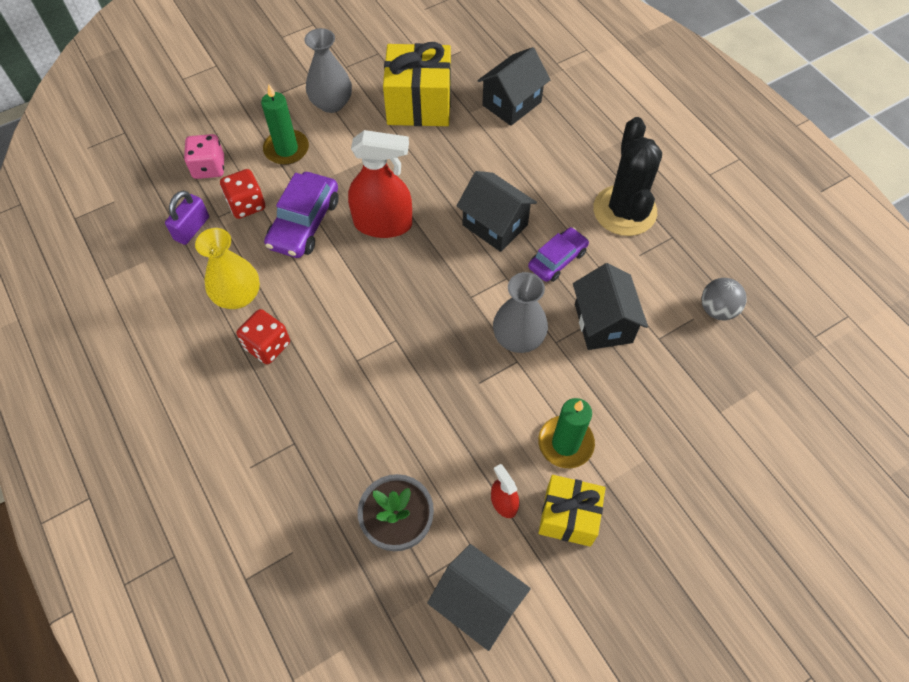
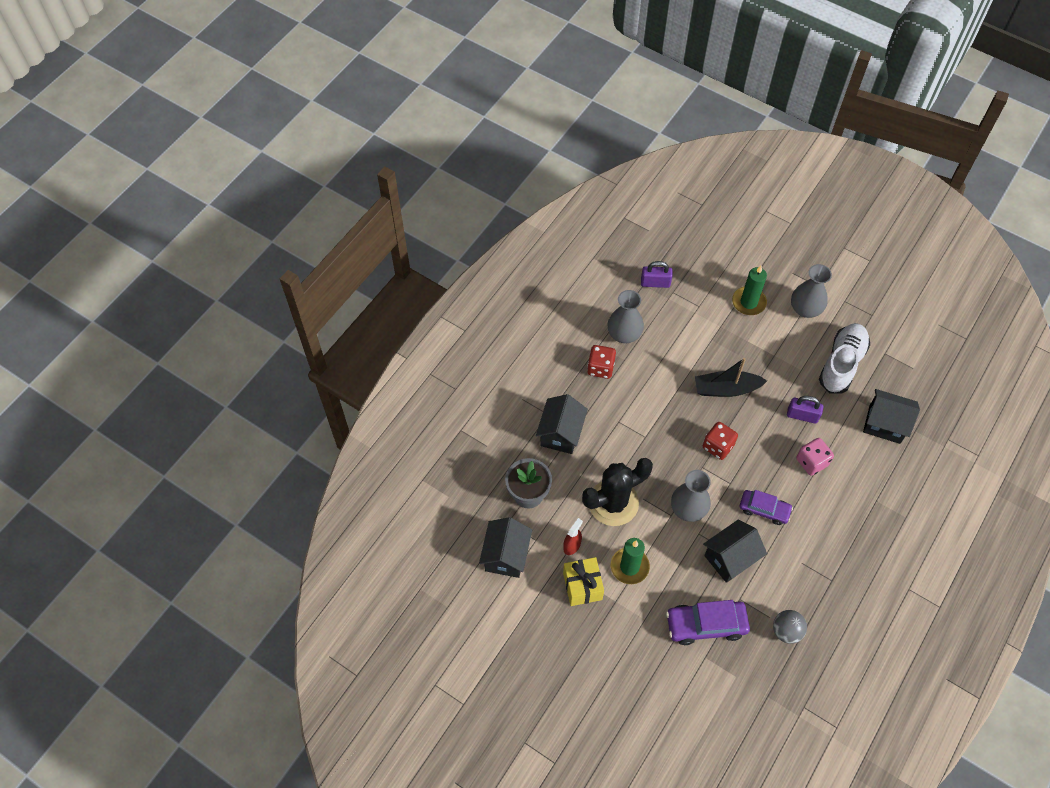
camera: 65 degrees right, 0 degrees up
pink dice [184,134,224,179] -> pink dice moved to [796,438,834,476]
yellow vase [195,228,260,309] -> grey vase [608,290,644,343]
red dice [220,169,265,219] -> red dice moved to [703,422,738,460]
purple car [264,172,339,258] -> purple car moved to [666,600,750,645]
red spray bottle [348,130,412,238] -> black boat [695,358,767,397]
yellow gift [383,42,451,126] -> white shoe [819,323,870,393]
black house [457,171,537,252] -> black house moved to [536,394,588,454]
black cactus [593,117,662,236] -> black cactus moved to [582,458,653,526]
none -> purple padlock [787,396,823,424]

